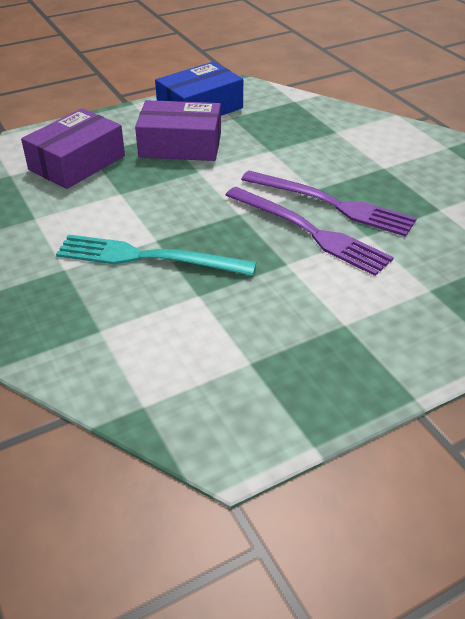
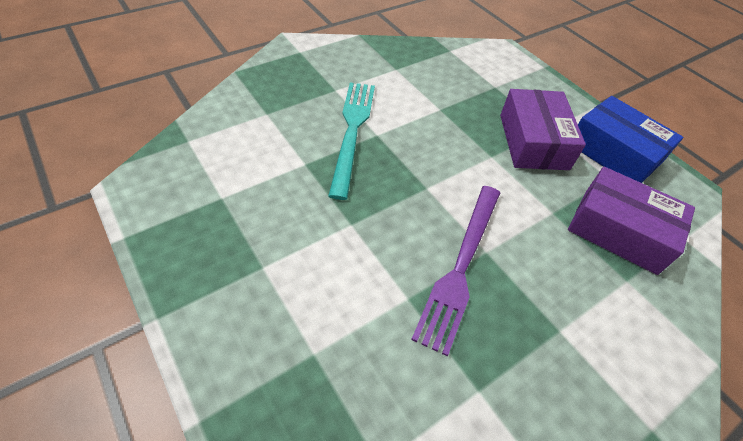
camera: 80 degrees right, 10 degrees up
purple box [21,108,125,189] -> purple box moved to [568,167,695,275]
purple fork [226,187,394,276] -> none

